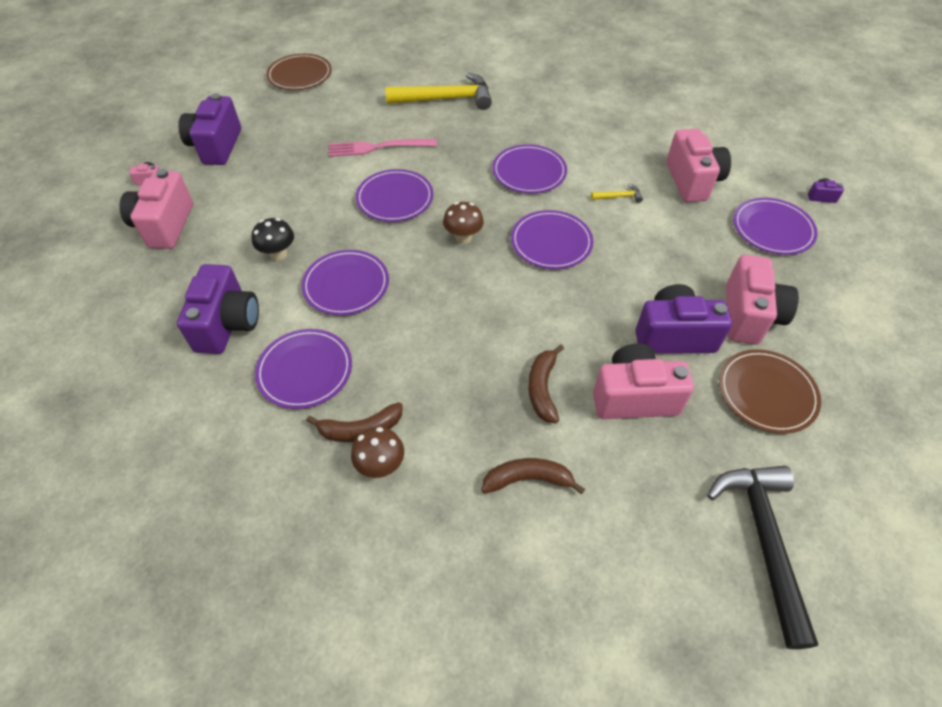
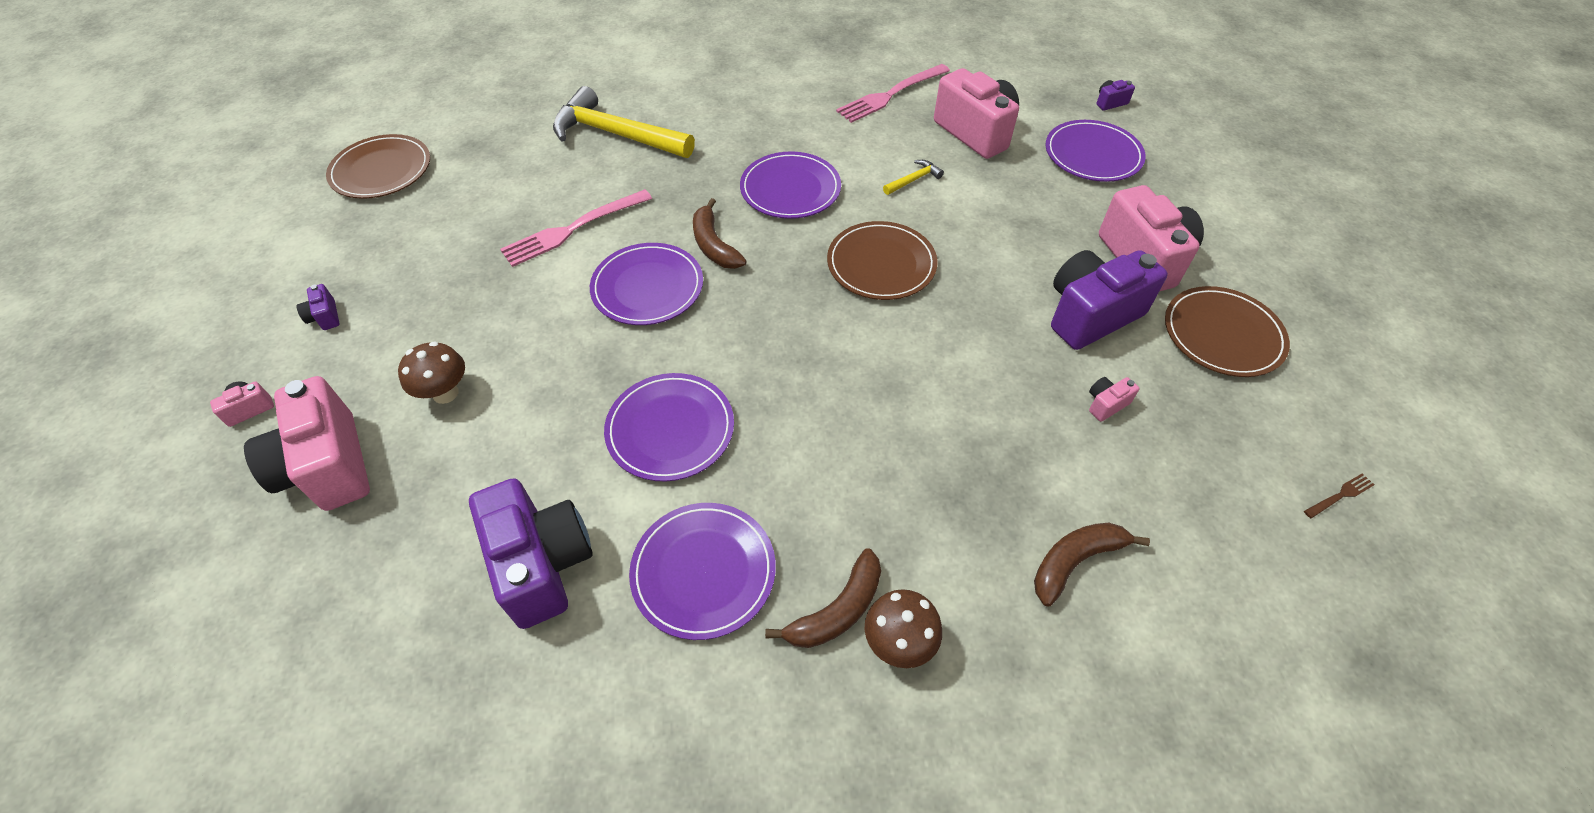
camera: 30 degrees left, 0 degrees up
purple camera [178,93,241,165] -> purple camera [296,284,340,330], size x0.41
black mushroom [252,218,294,261] -> none
yellow hammer [385,73,492,110] -> yellow hammer turned 120 degrees counterclockwise [553,86,695,158]
brown mushroom [443,202,484,244] -> brown mushroom moved to [398,342,465,404]
purple plate [511,210,593,269] -> brown plate [827,221,938,300]
brown banana [528,345,564,423] -> brown banana moved to [693,198,747,269]
pink camera [593,344,694,419] -> pink camera [1089,377,1140,422], size x0.41
black hammer [707,465,819,649] -> brown fork [1304,473,1375,519]
none -> pink fork [836,64,950,123]

